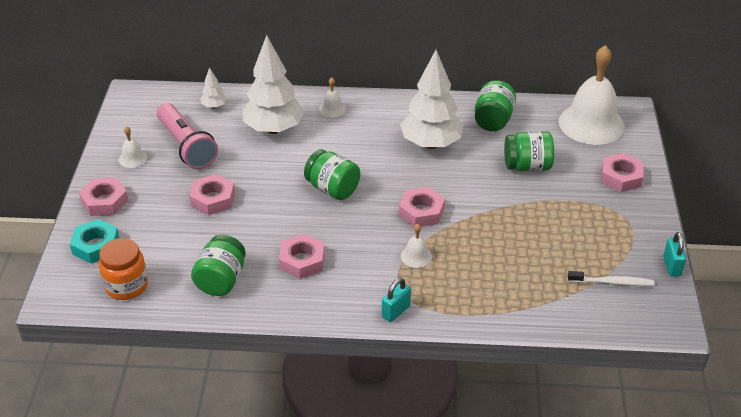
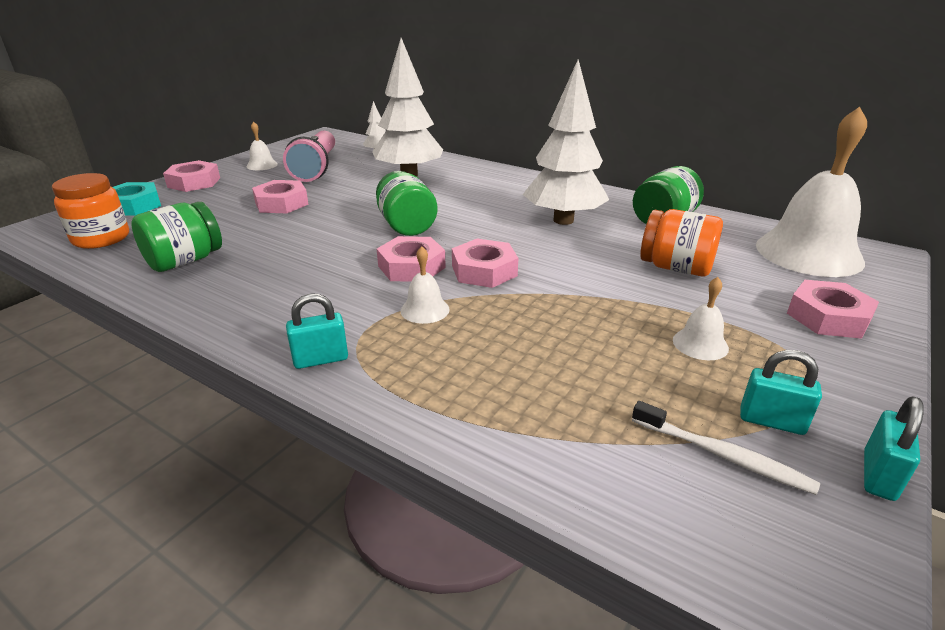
camera: 30 degrees right, 10 degrees down
pink nut [279,234,325,279] -> pink nut moved to [377,236,446,282]
white bell [319,77,346,117] -> white bell moved to [673,277,729,360]
green jar [504,131,554,171] -> orange jar [640,209,723,276]
none -> turquoise padlock [740,350,822,435]

